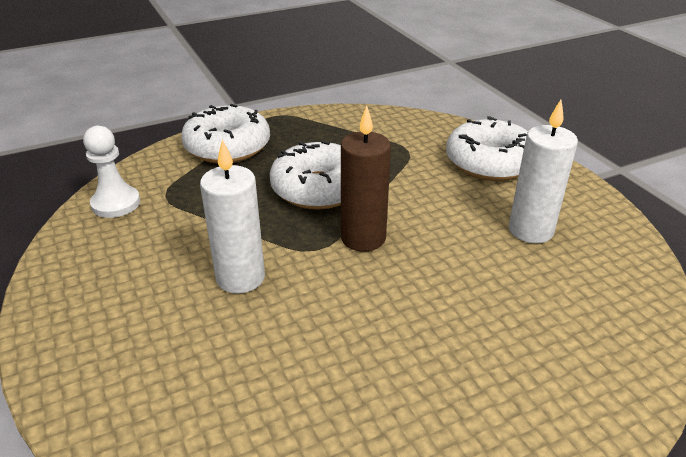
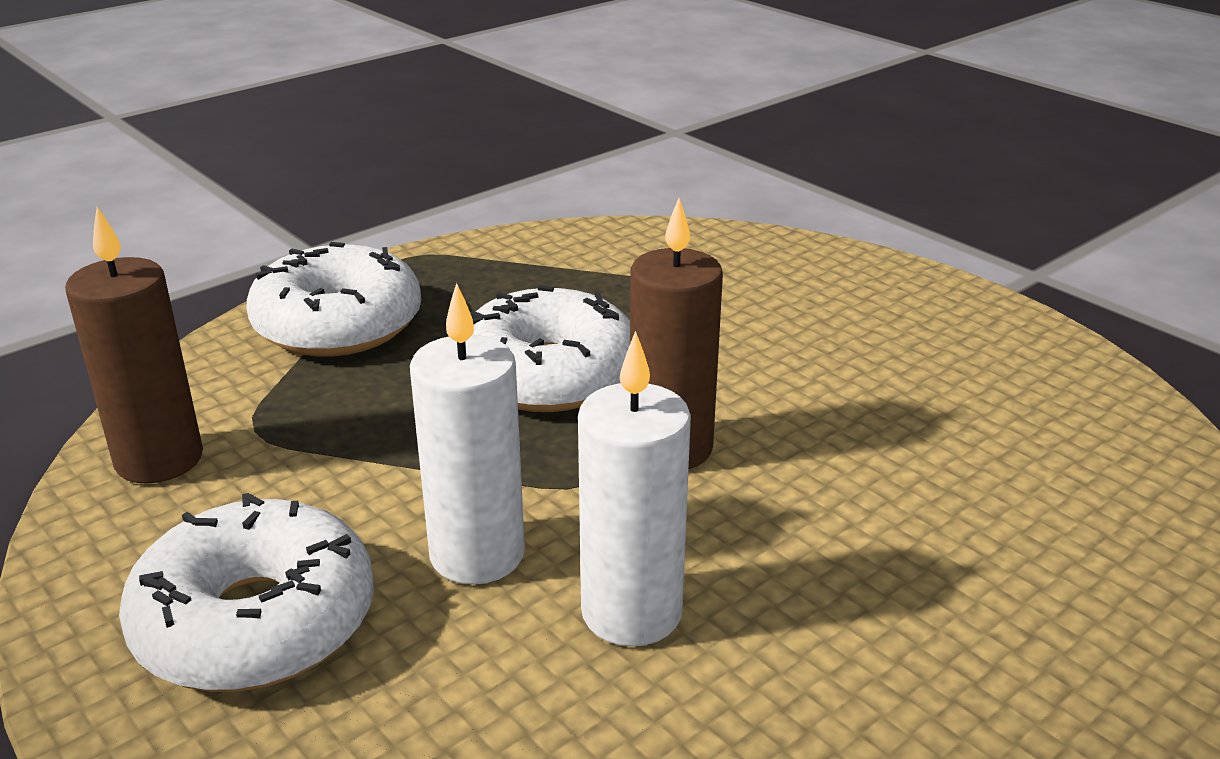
camera: 15 degrees left, 5 degrees down
white pawn [83,126,140,218] -> brown candle [65,207,203,484]
white donut [446,116,528,181] -> white donut moved to [119,493,374,692]
white candle [509,100,578,243] -> white candle moved to [578,331,691,647]

